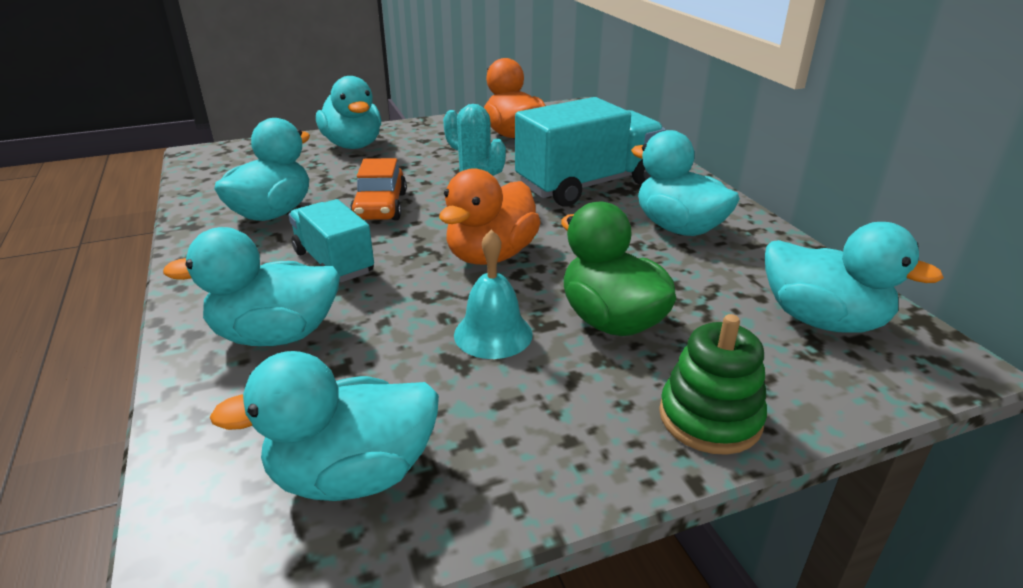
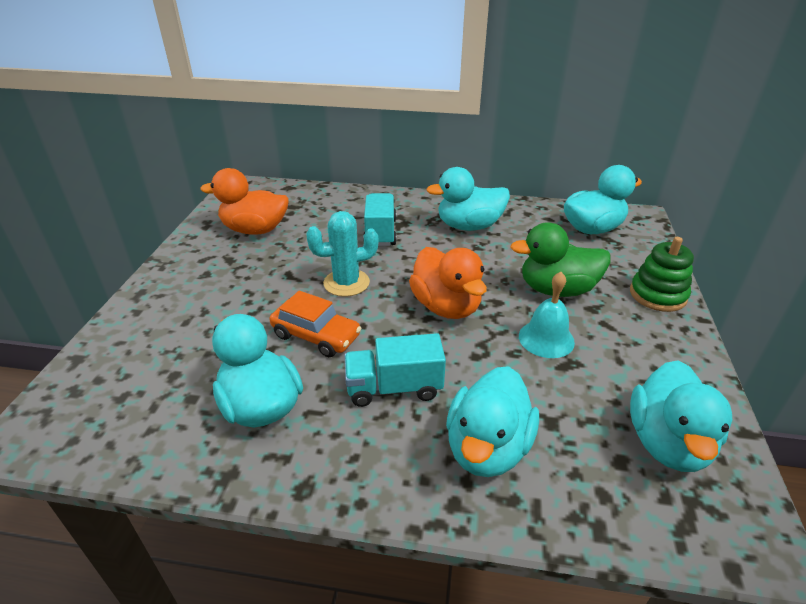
camera: 60 degrees left, 5 degrees up
turquoise duck [316,76,381,149] -> none
turquoise truck [515,97,666,207] -> turquoise truck [363,193,397,246], size x0.60

